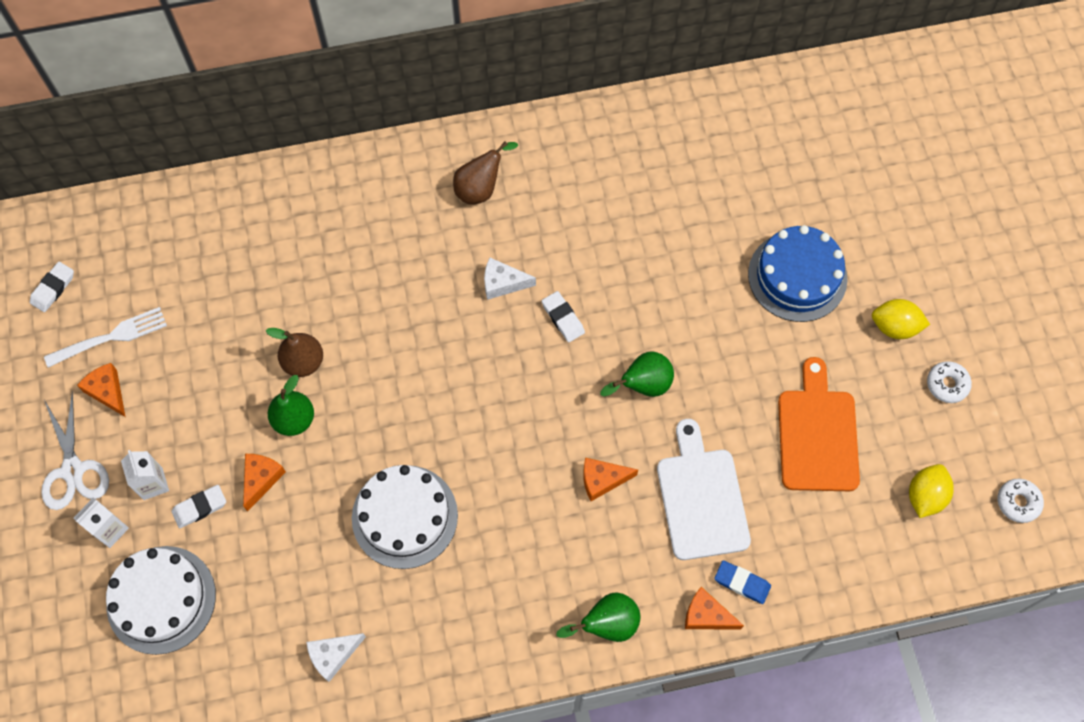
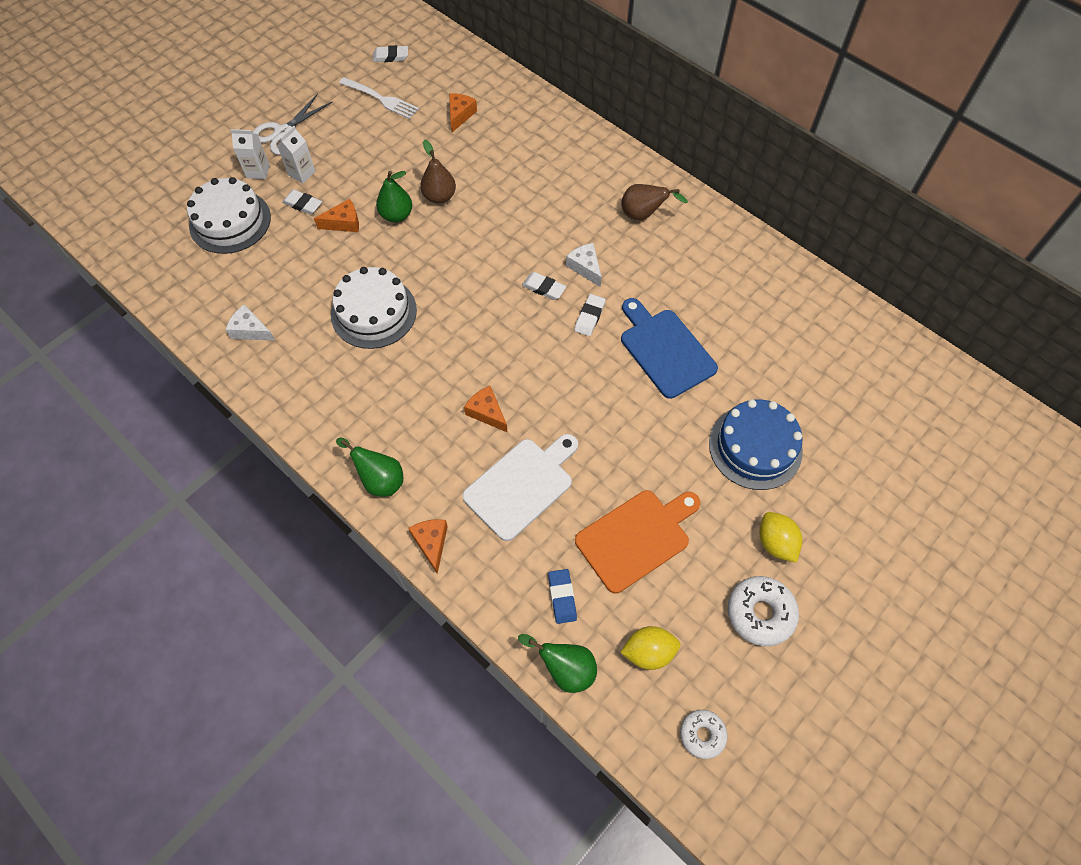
camera: 55 degrees right, 5 degrees down
orange cheese [77,363,125,417] -> orange cheese moved to [449,93,477,132]
green pear [600,351,674,397] -> green pear moved to [518,634,597,693]
blue eraser [714,560,771,604] -> blue eraser moved to [548,569,577,624]
white donut [927,361,972,403] -> white donut [728,576,799,646], size x1.59
none -> white eraser [522,272,566,300]
none -> blue cutting board [621,298,718,399]

